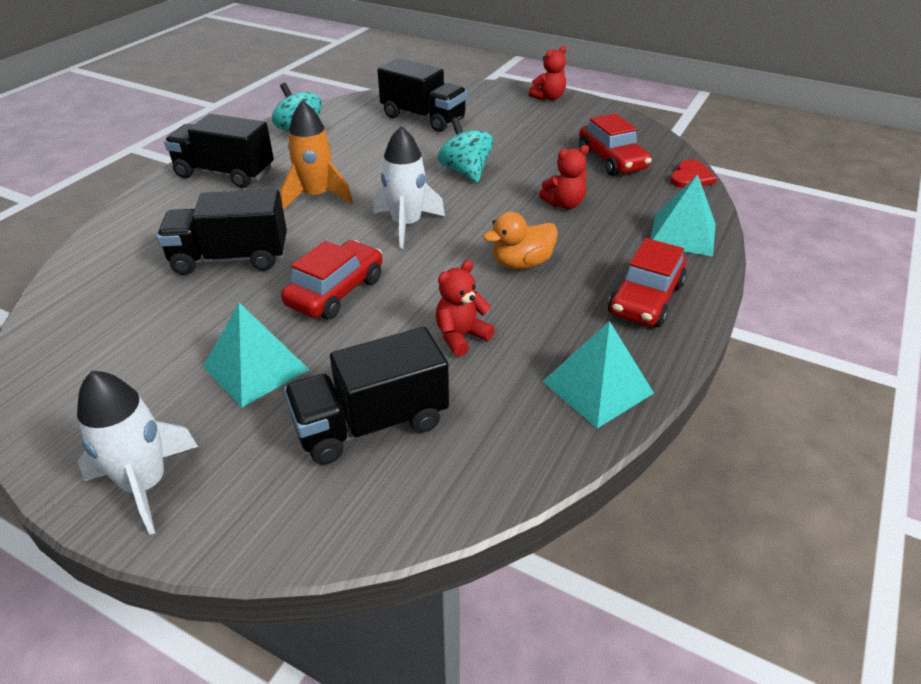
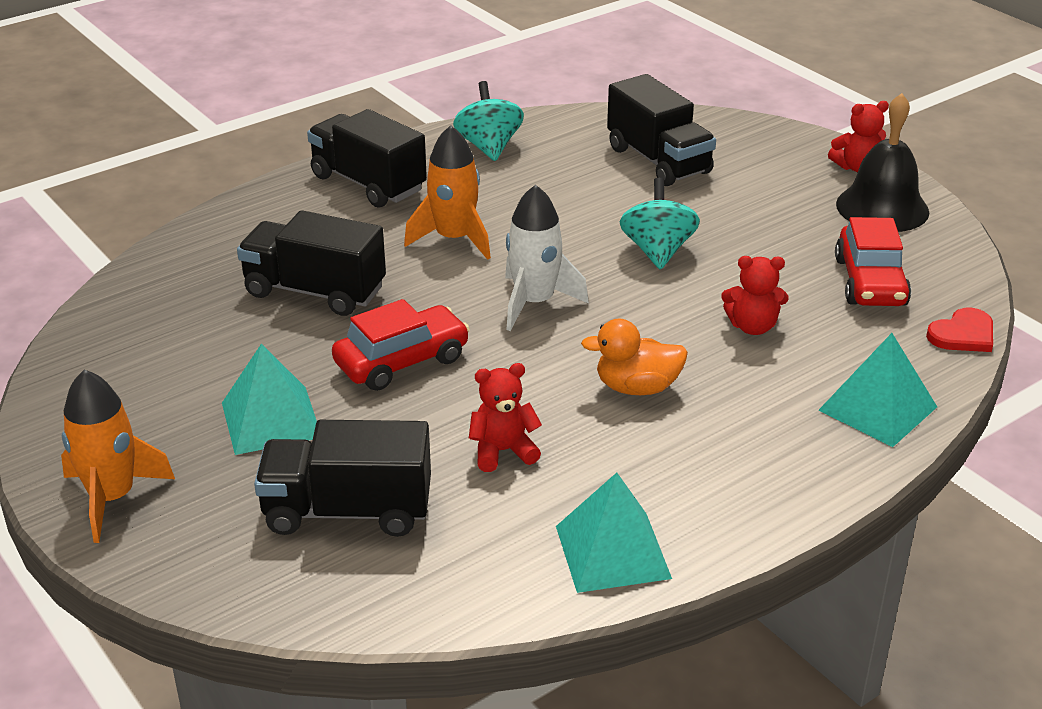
camera: 25 degrees right, 5 degrees down
white rocket [77,371,198,535] -> orange rocket [61,370,175,543]
red car [608,238,687,327] -> none
none -> black bell [836,93,929,232]

